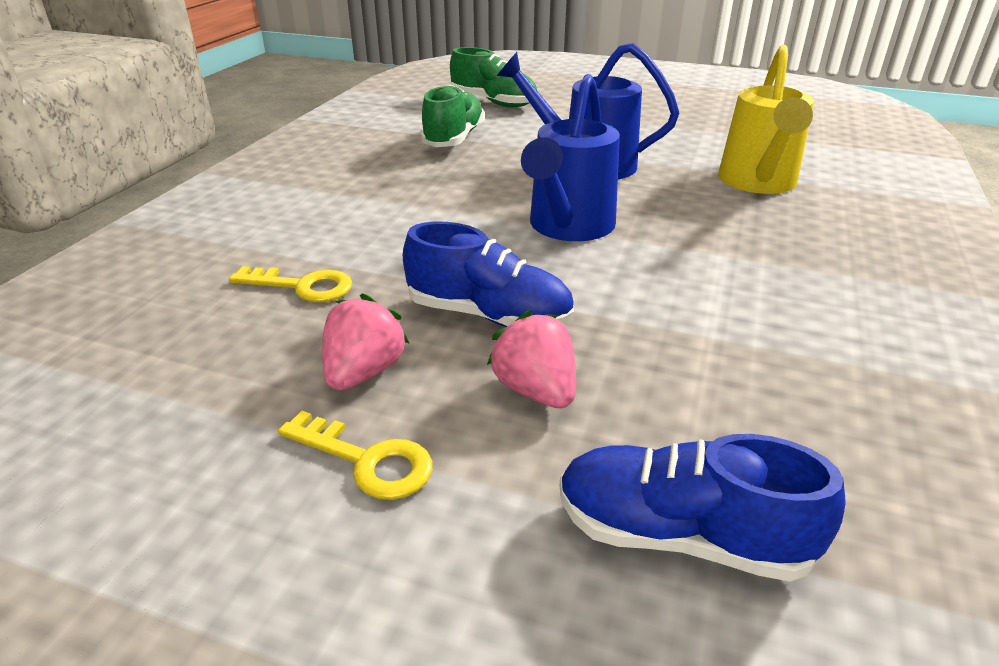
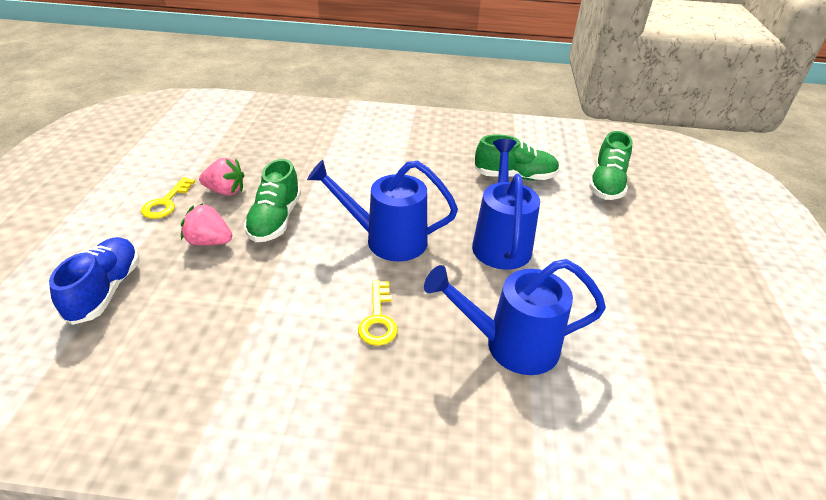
camera: 75 degrees right, 5 degrees up
yellow key [229,266,352,302] -> yellow key moved to [358,280,398,346]
blue shoe [403,221,574,327] -> green shoe [244,159,301,242]
pink strawberry [487,310,576,408] -> pink strawberry turned 120 degrees counterclockwise [181,203,232,246]
yellow watering can [718,45,814,194] -> blue watering can [424,259,606,375]

